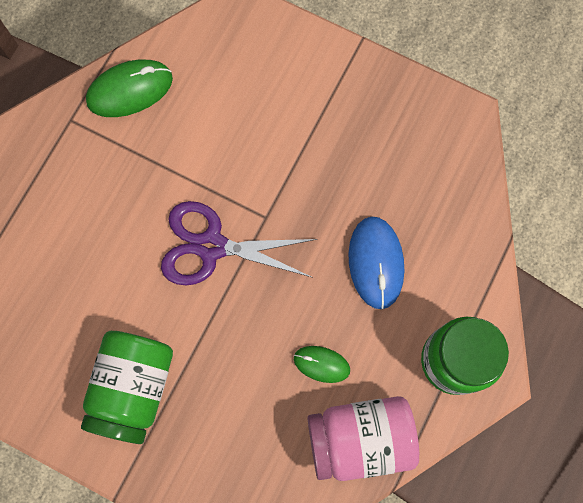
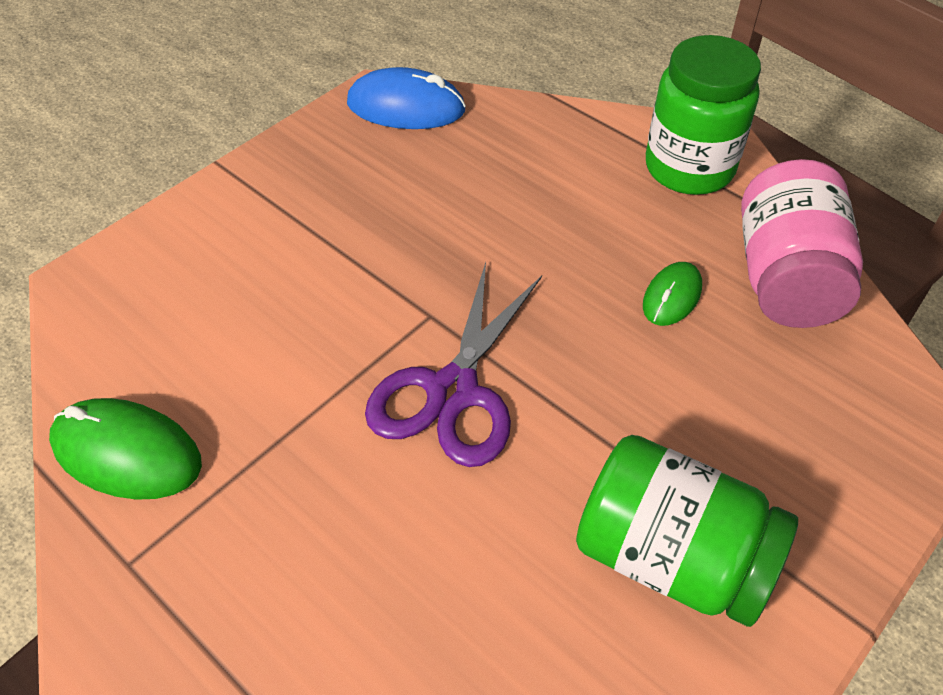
camera: 75 degrees left, 25 degrees down
green mouse [86,60,173,117] -> green mouse turned 60 degrees counterclockwise [49,398,202,500]
blue mouse [348,217,404,309] -> blue mouse moved to [347,67,466,129]

